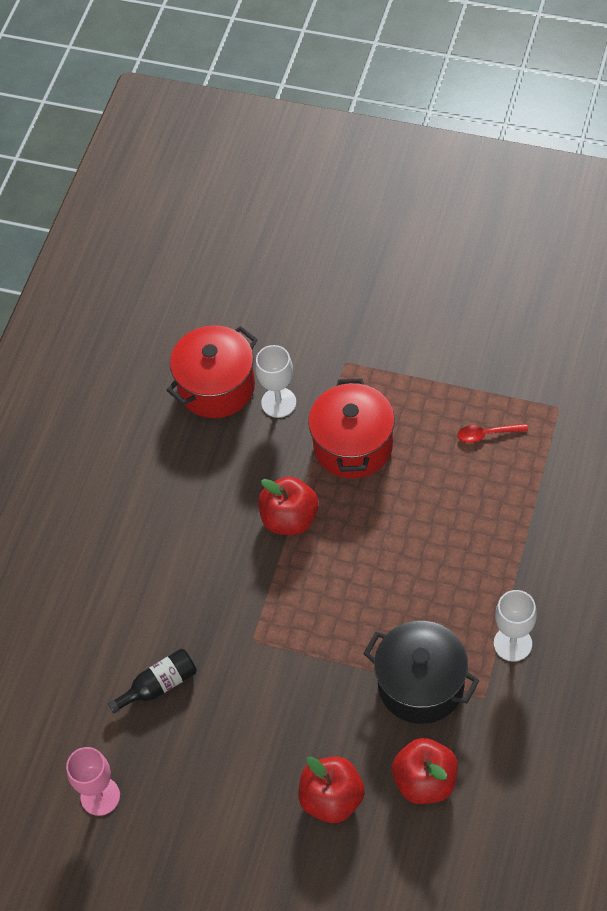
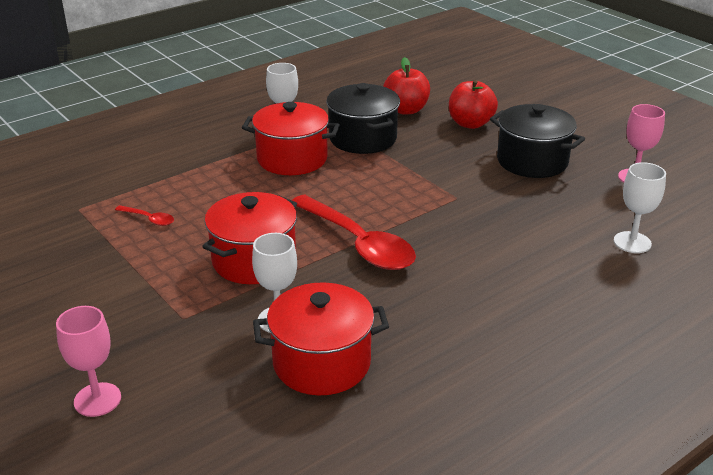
camera: 150 degrees left, 25 degrees down
black bottle [108,649,197,714] -> none
red apple [258,476,319,535] -> red spoon [292,195,416,270]
none -> pink goblet [56,306,121,417]
none -> red pot [242,102,340,175]
none -> black pot [490,104,585,178]
none -> white goblet [614,162,666,253]

